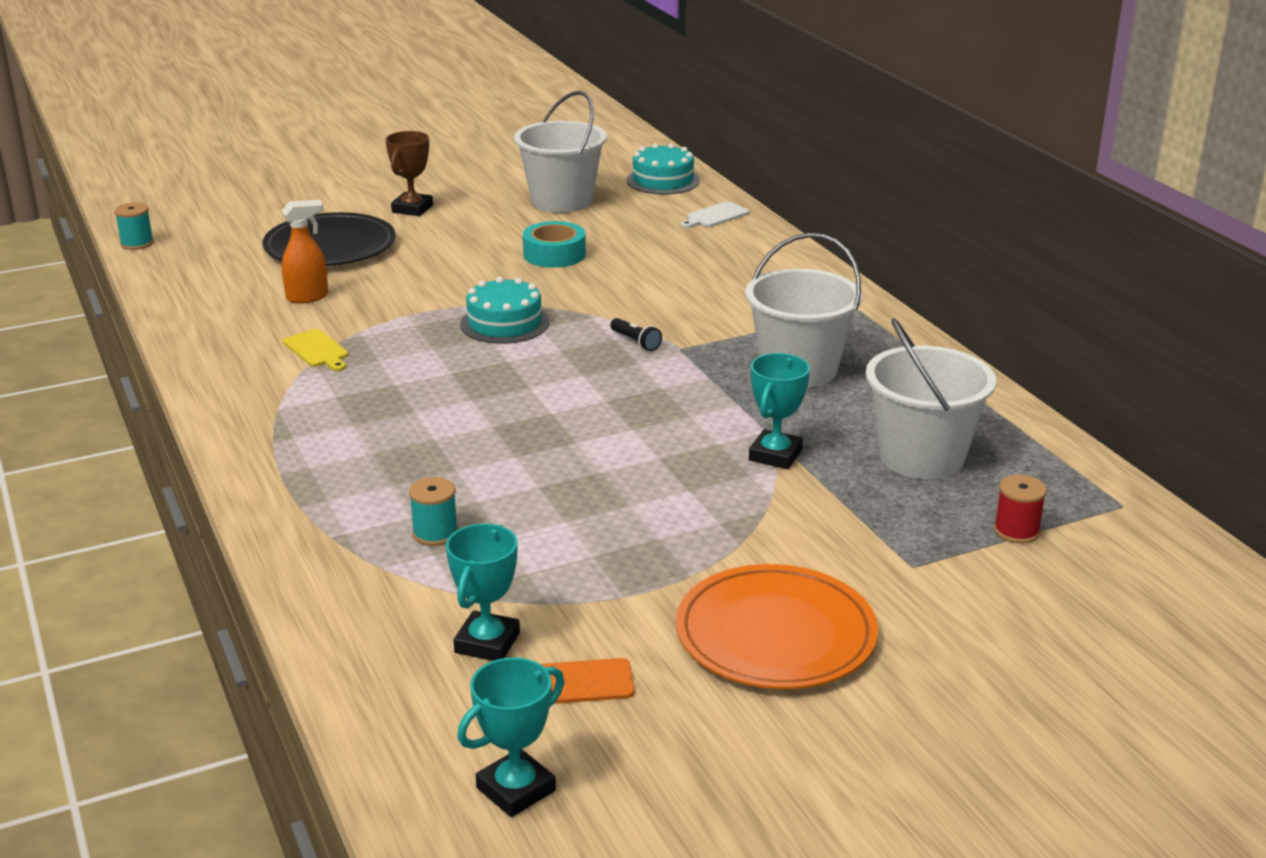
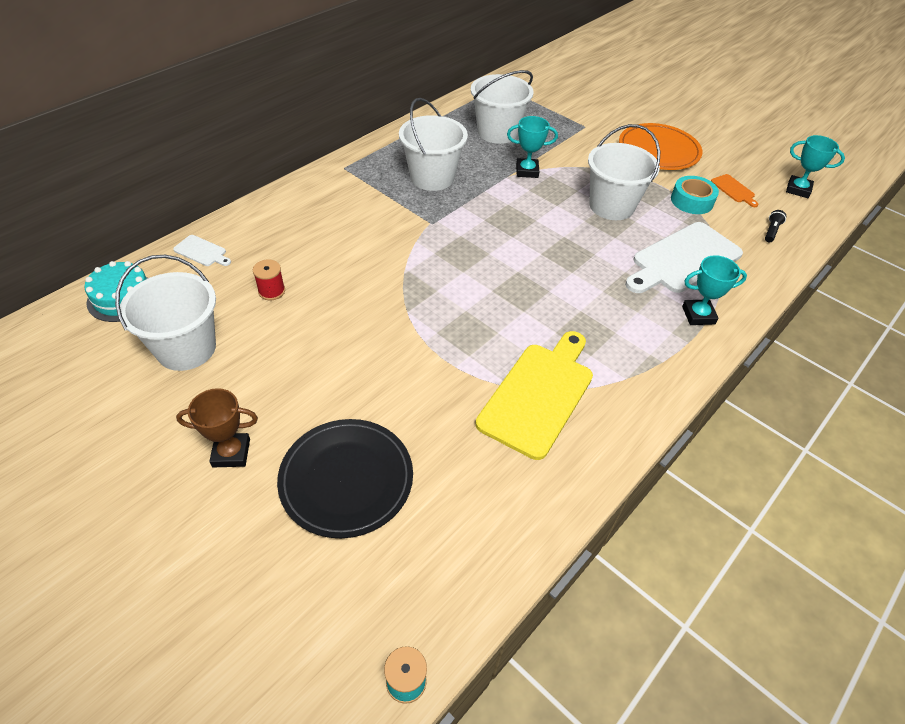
camera: 115 degrees left, 20 degrees up
orange spray bottle [282,200,328,303] -> none
yellow cutting board [283,329,348,371] -> yellow cutting board [476,331,593,460], size x2.27
turquoise spool [409,477,458,546] -> white cutting board [625,222,743,293]
turquoise trophy [446,524,520,661] -> turquoise trophy moved to [682,255,747,325]
turquoise cake [460,277,549,344] -> none
turquoise tape [523,221,586,268] -> turquoise tape moved to [671,176,719,214]
black flashlight [610,318,662,351] -> black flashlight moved to [765,210,786,242]
red spool [994,475,1047,544] -> red spool moved to [253,260,285,300]
none -> white bucket [588,124,660,220]

